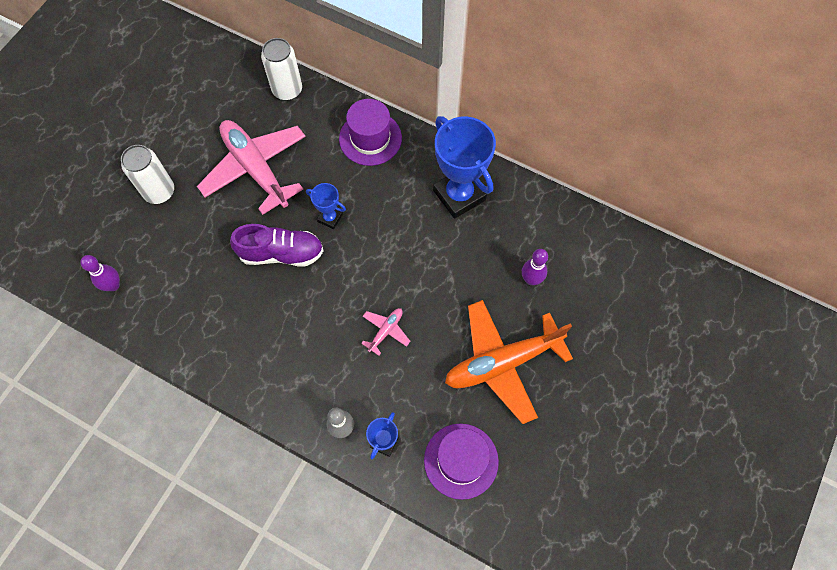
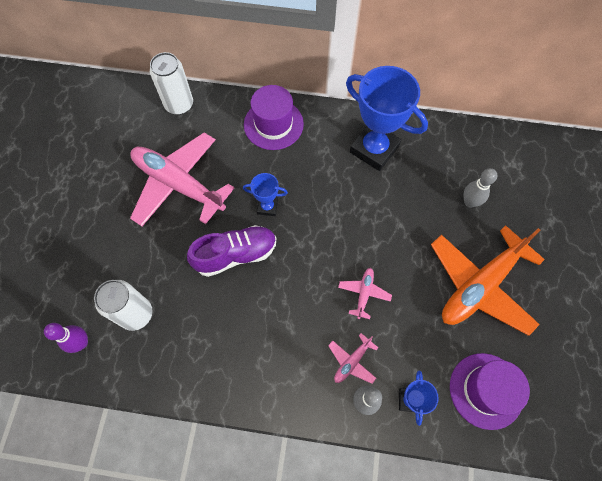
camera: 20 degrees left, 0 degrees up
white can [121,145,174,204] -> white can moved to [94,280,152,331]
purple bowling pin [522,249,548,285] -> grey bowling pin [463,168,497,208]
none -> pink plane [328,333,378,384]

